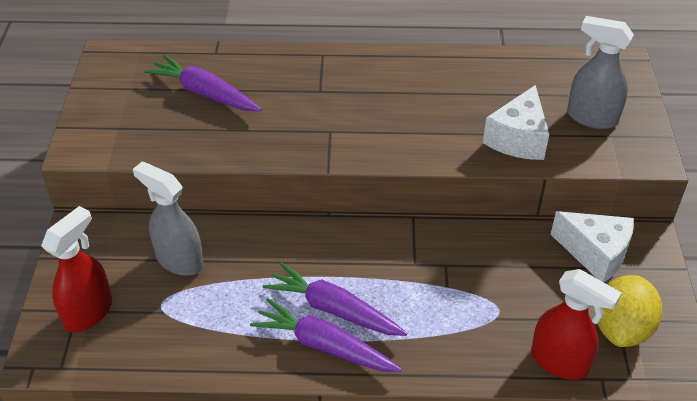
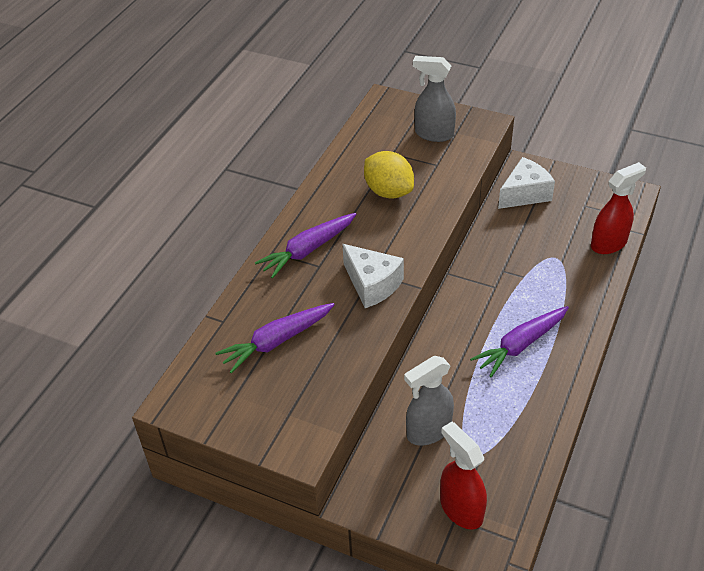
camera: 65 degrees left, 0 degrees up
purple carrot [250,298,402,372] -> purple carrot moved to [255,213,356,279]
white cheese [483,85,549,160] -> white cheese moved to [343,244,404,308]
grey spray bottle [567,16,634,129] -> grey spray bottle turned 60 degrees clockwise [413,56,456,142]
yellow lemon [598,275,662,347] -> yellow lemon moved to [364,151,414,199]

